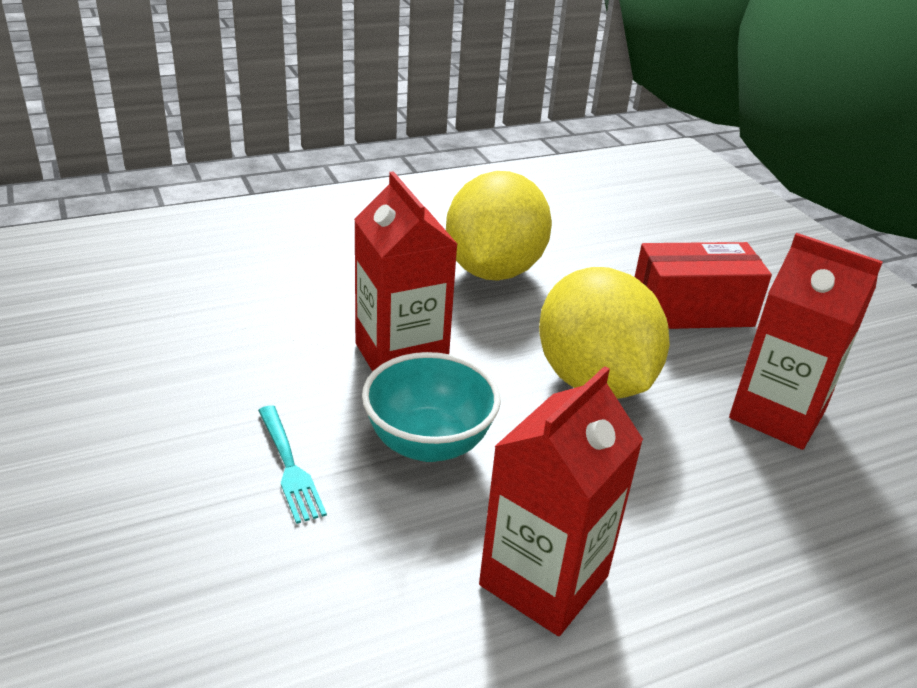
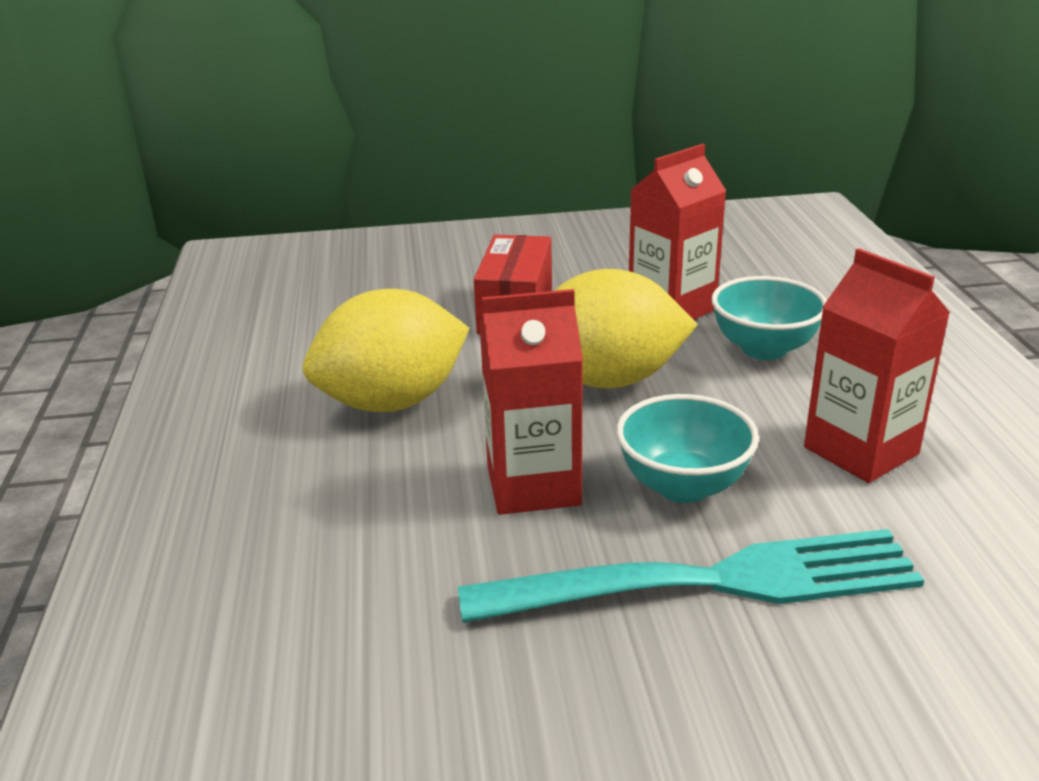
camera: 70 degrees left, 5 degrees down
turquoise fork [258,405,327,524] -> turquoise fork [458,529,924,623], size x2.45
yellow lemon [446,171,552,281] -> yellow lemon turned 60 degrees counterclockwise [303,289,469,412]
none -> turquoise bowl [711,276,827,360]

